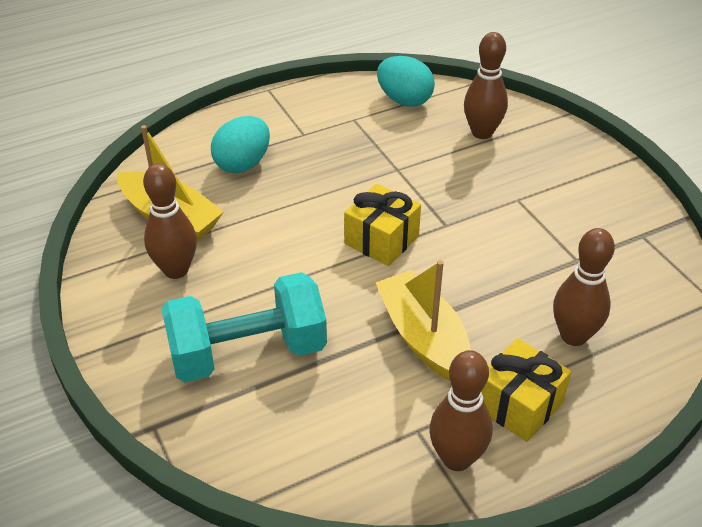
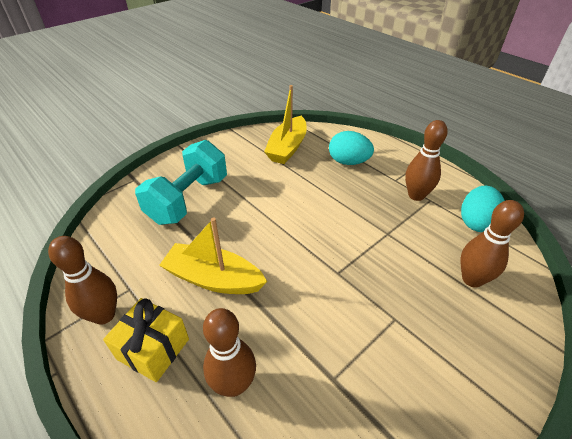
camera: 75 degrees right, 0 degrees up
brown bowling pin [143,164,197,279] -> brown bowling pin moved to [405,120,448,201]
turquoise dumbbell [161,272,327,382] -> turquoise dumbbell turned 60 degrees clockwise [135,140,227,225]
yellow gift [344,184,421,266] -> none
yellow boat [376,260,471,381] -> yellow boat turned 120 degrees counterclockwise [159,217,267,294]

